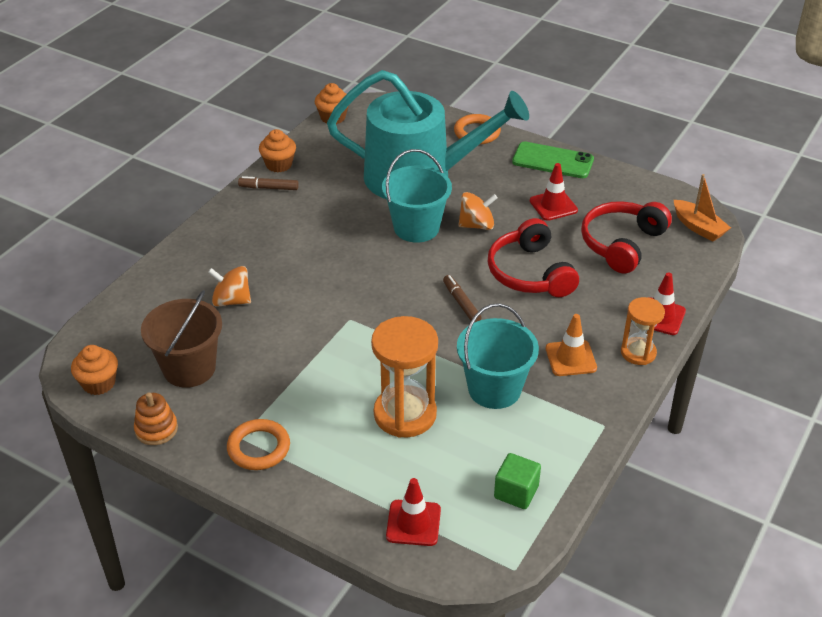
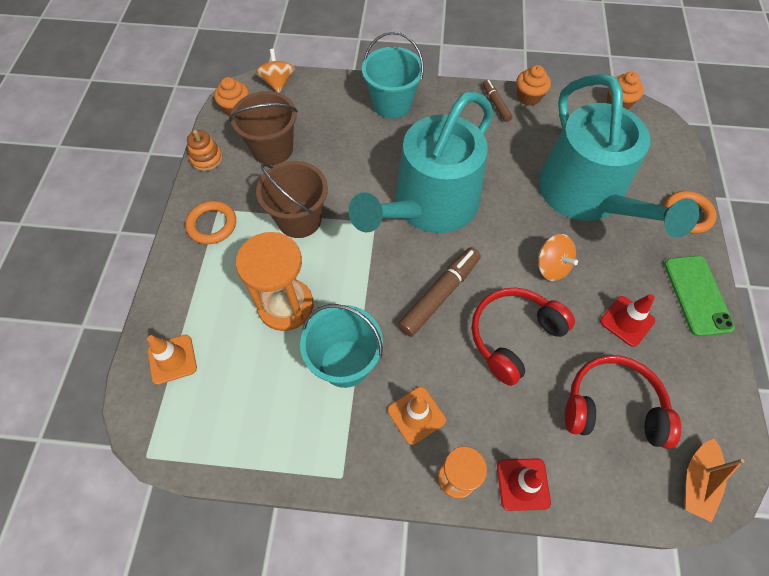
camera: 65 degrees right, 20 degrees up
orange spinning top [208,266,251,307] -> orange spinning top moved to [256,49,295,93]
turquoise bucket [382,149,452,243] -> turquoise bucket moved to [362,32,424,119]
red traffic cone [386,478,441,546] -> orange traffic cone [147,335,197,385]
brown marker [443,275,482,323] -> brown marker [398,247,481,337], size x1.75
green cube [494,453,541,509] -> none
none -> brown bucket [256,161,328,238]
none -> turquoise watering can [349,91,493,233]

